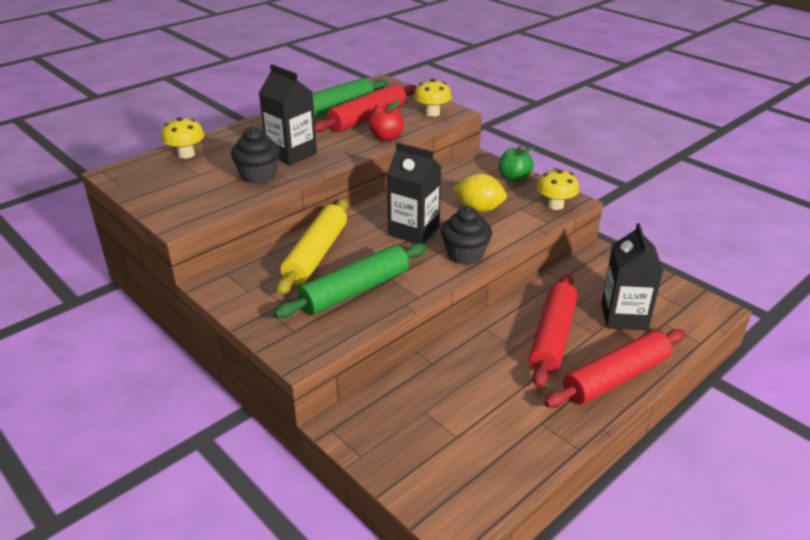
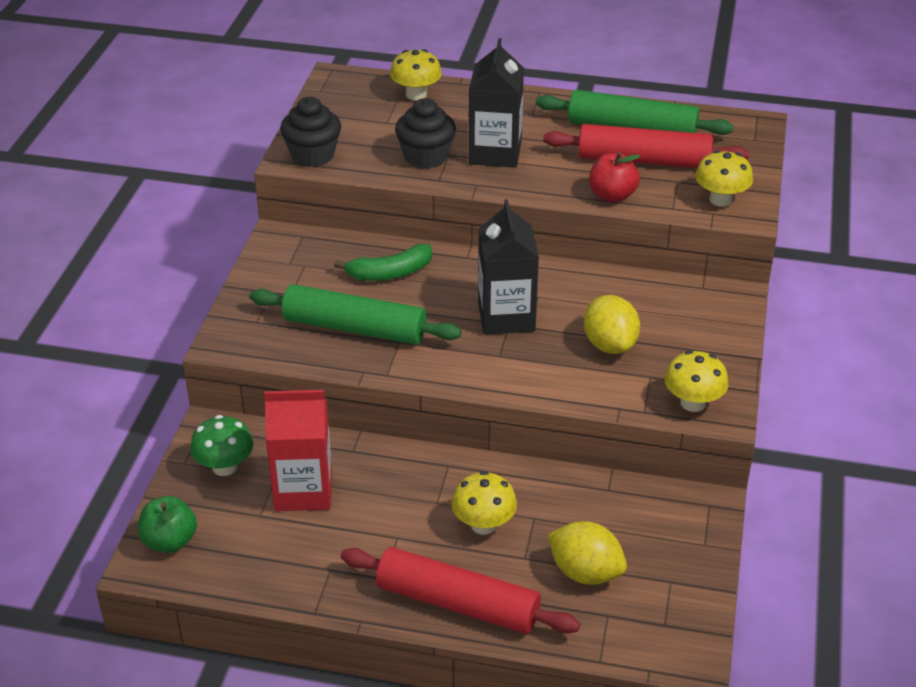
camera: 55 degrees right, 5 degrees up
yellow rolling pin [277,199,348,295] -> green banana [334,244,432,281]
black cupcake [441,206,492,265] -> black cupcake moved to [280,97,341,167]
green apple [499,146,534,182] -> green apple moved to [138,496,197,553]
red rolling pin [529,274,578,388] -> yellow mushroom [452,471,517,535]
black carton [601,223,663,330] -> yellow lemon [547,521,627,585]
none -> green mushroom [190,415,254,476]
none -> red carton [264,390,332,511]

